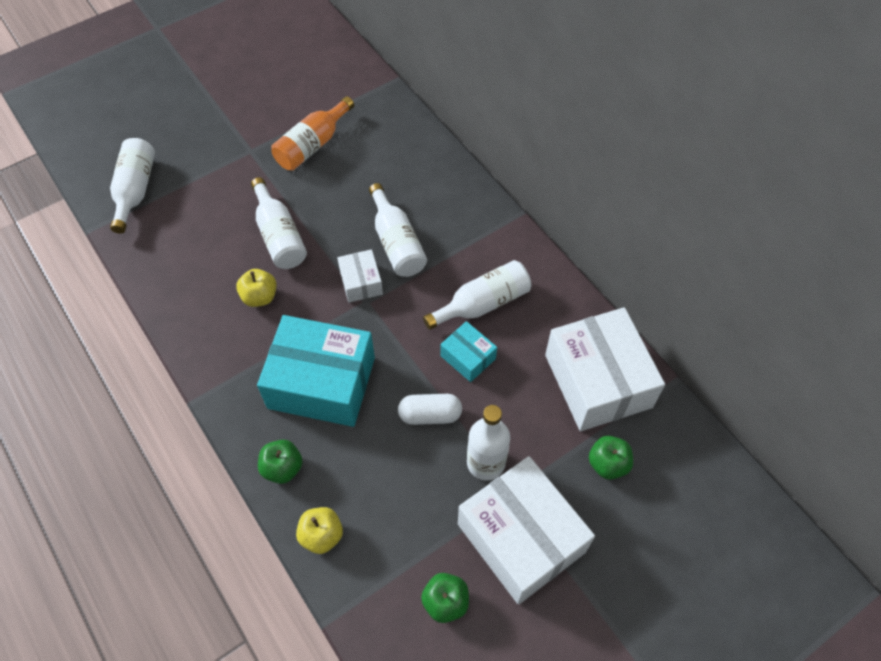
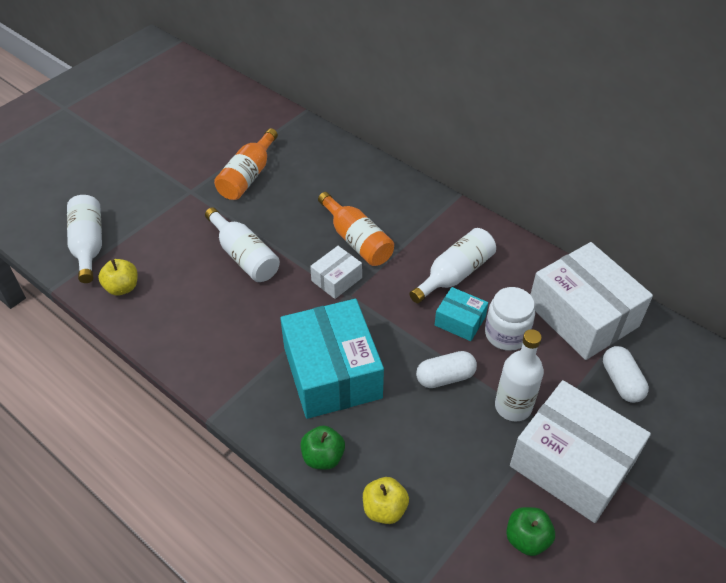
camera: 15 degrees left, 10 degrees down
yellow apple [236,269,277,307] -> yellow apple moved to [98,259,138,295]
turquoise box [257,315,375,427] -> turquoise box turned 75 degrees clockwise [280,299,384,419]
white box [337,249,383,303] -> white box turned 75 degrees clockwise [310,246,362,299]
white bottle [369,183,427,277] -> orange bottle [318,192,394,266]
green apple [589,436,633,480] -> white capsule [603,346,649,403]
none -> white jar [485,287,535,351]

